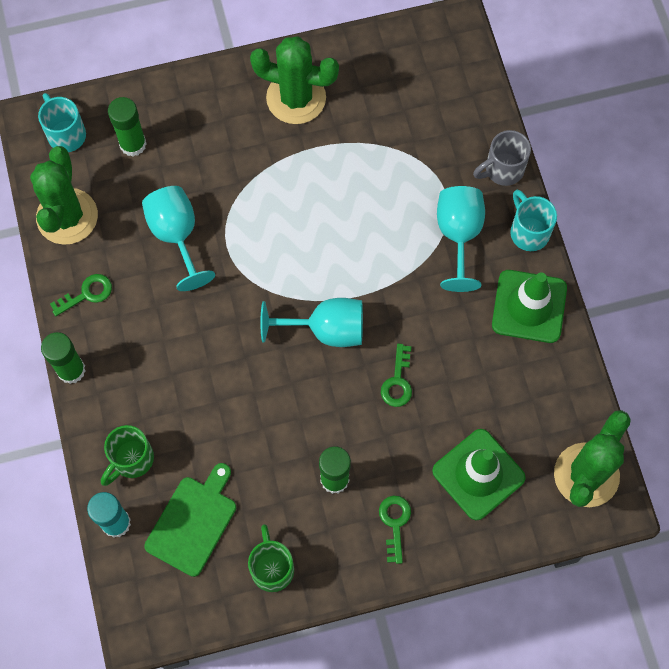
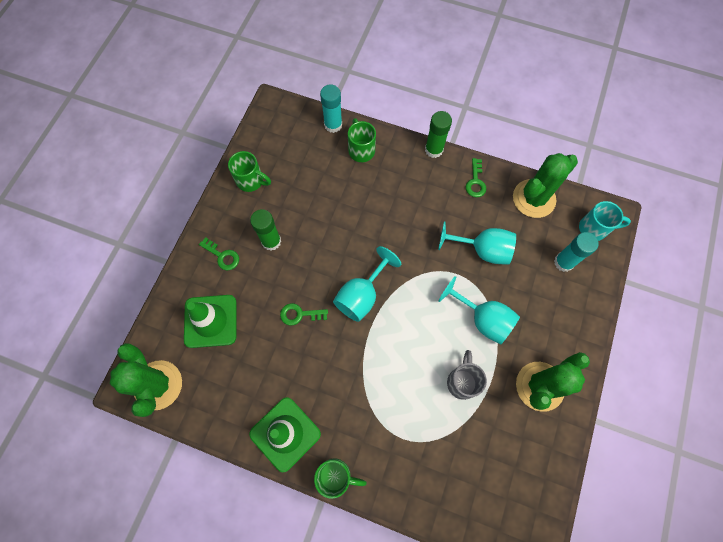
camera: 125 degrees right, 0 degrees up
green cactus [30,146,98,245] -> green cactus turned 75 degrees counterclockwise [513,153,578,218]
green glue stick [108,97,146,156] -> turquoise glue stick [554,232,599,272]
green cutting board [144,463,236,577] -> none
green key [381,344,412,407] -> green key turned 45 degrees counterclockwise [280,303,328,326]
turquoise goblet [437,186,485,292] -> turquoise goblet moved to [438,276,520,344]
grey mug [473,130,531,186] -> grey mug moved to [447,350,487,400]
turquoise mug [510,190,557,251] -> green mug [314,458,367,499]

